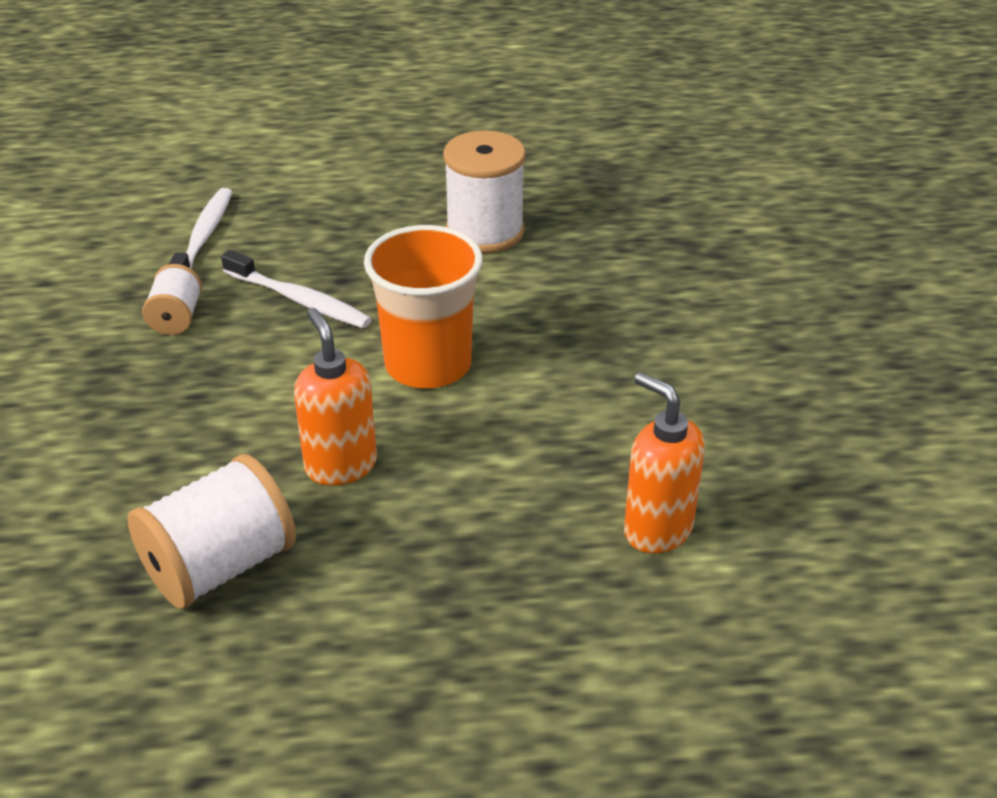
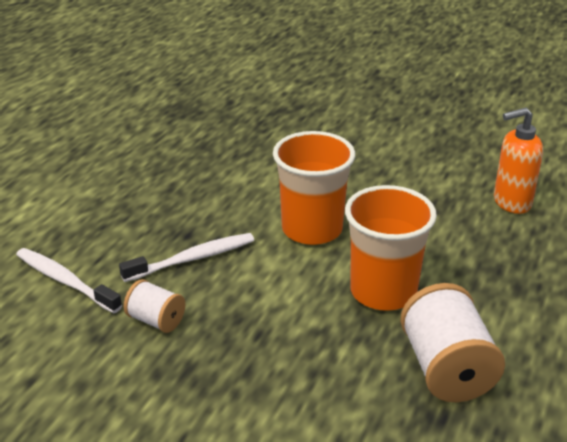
camera: 60 degrees left, 5 degrees down
orange soap dispenser [294,308,377,486] -> orange cup [345,185,437,311]
white spool [443,130,526,253] -> none

